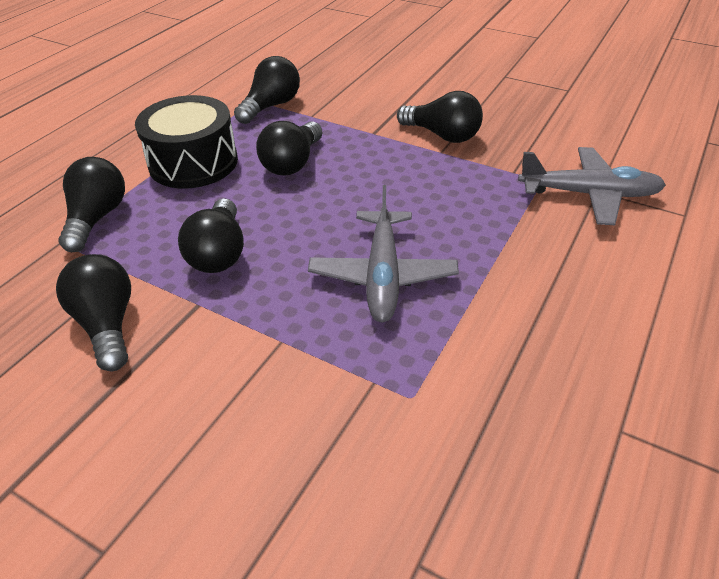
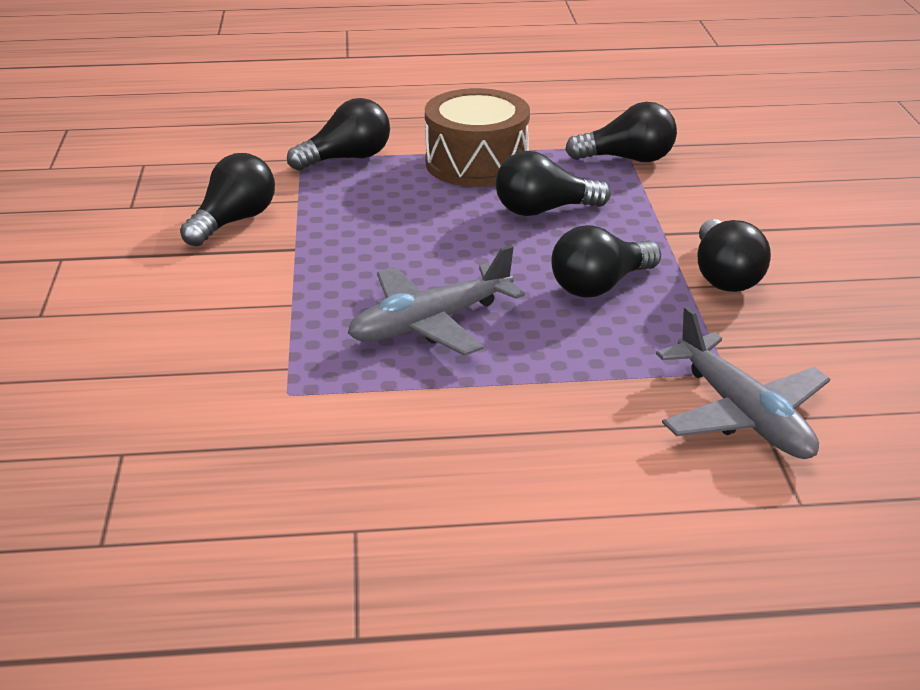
camera: 55 degrees right, 10 degrees down
black drum [135,95,238,189] -> brown drum [425,88,530,187]
black light bulb [178,198,244,273] -> black light bulb moved to [551,225,661,298]

